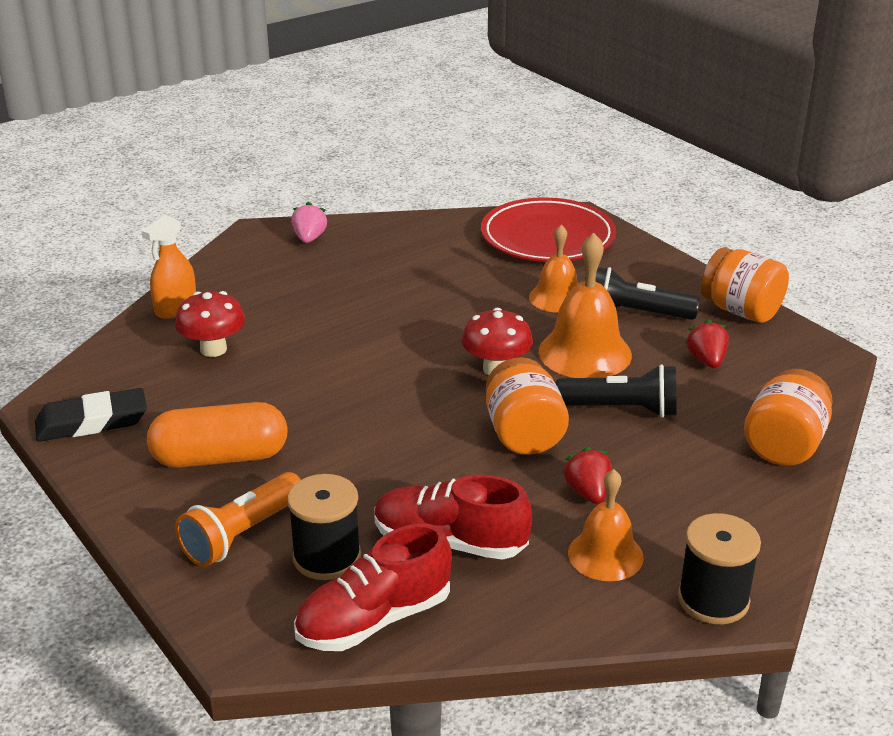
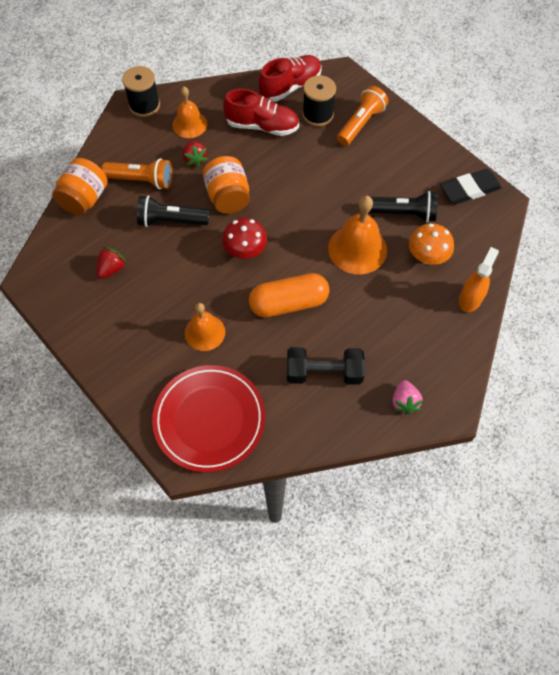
camera: 175 degrees right, 30 degrees up
orange capsule [147,402,288,468] -> orange capsule moved to [249,273,329,317]
red mushroom [175,291,245,357] -> orange mushroom [409,223,454,265]
orange bell [539,233,632,378] -> orange bell moved to [328,196,387,274]
black flashlight [595,267,700,320] -> black flashlight moved to [369,191,438,222]
red strawberry [685,319,729,368] -> red strawberry turned 135 degrees counterclockwise [97,247,127,279]
orange jar [701,247,789,323] -> none
none -> orange flashlight [101,158,172,189]
none -> black dumbbell [287,347,365,385]

